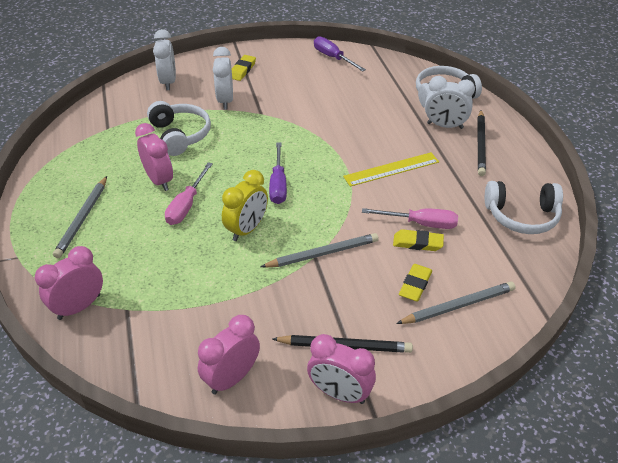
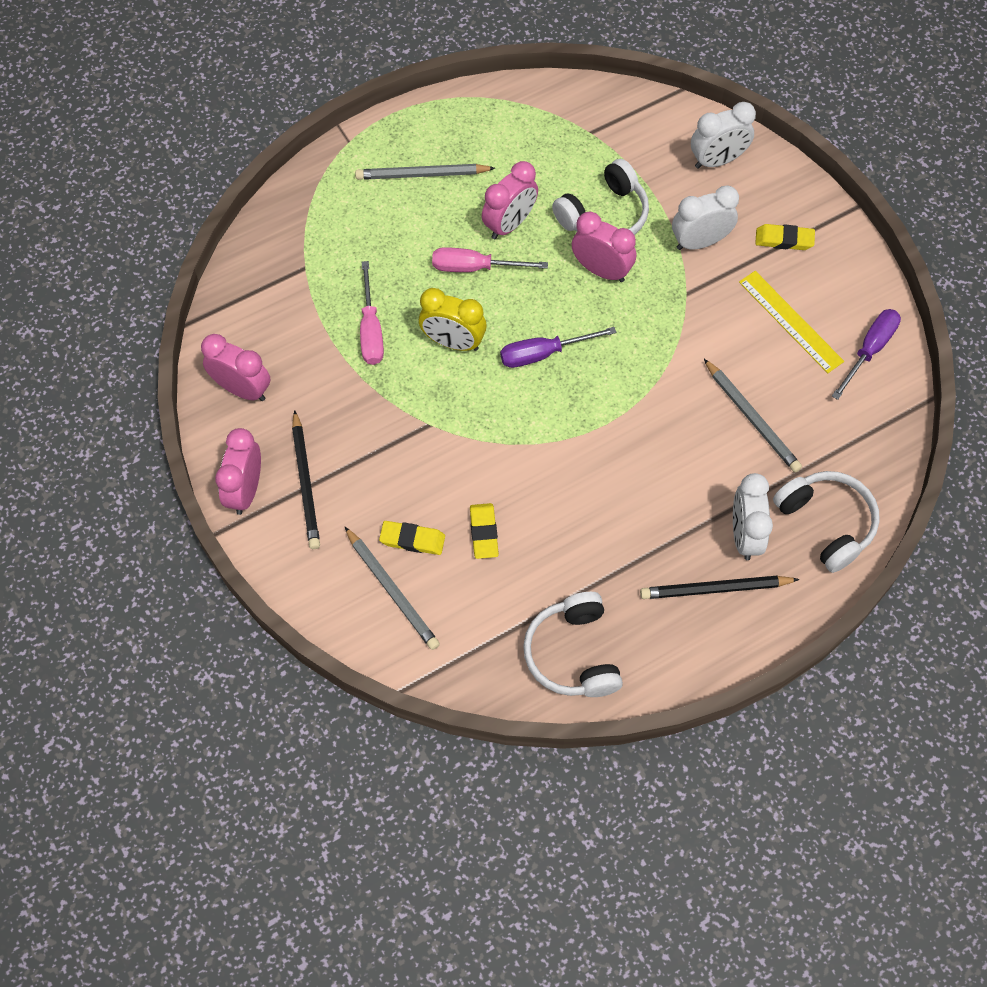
camera: 75 degrees right, 20 degrees up
pink clock [35,246,103,320] -> pink clock moved to [572,212,636,282]
grey pencil [261,233,379,268] -> grey pencil moved to [704,359,802,472]
yellow ruler [343,152,439,187] -> yellow ruler moved to [739,271,844,373]
pink screwdriver [362,208,458,229] -> pink screwdriver moved to [360,261,384,365]

